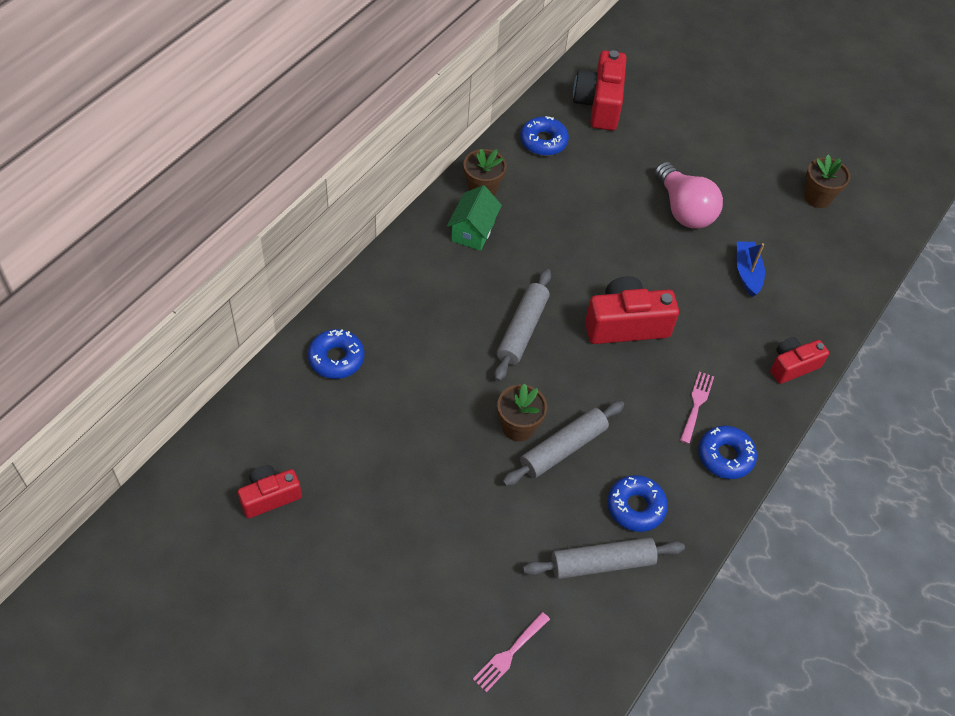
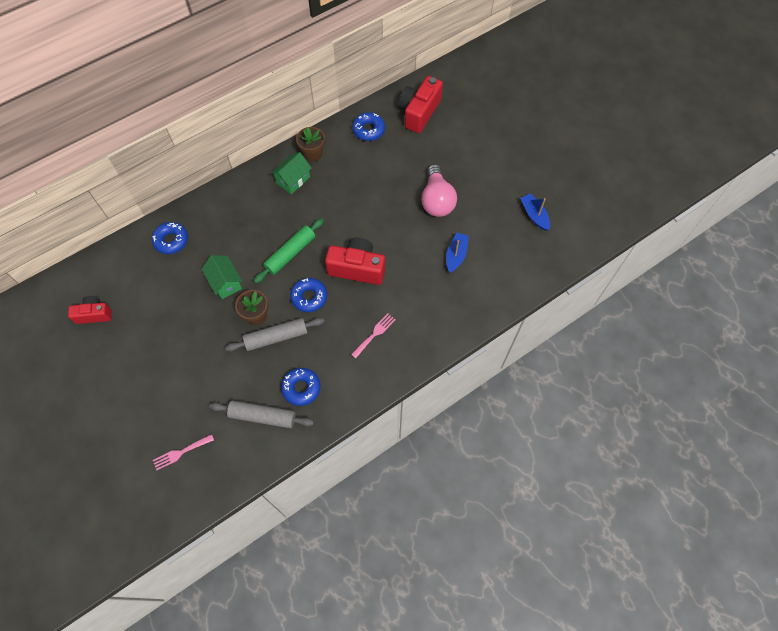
camera: 25 degrees right, 10 degrees up
grey rolling pin [494,269,551,381] -> green rolling pin [254,218,324,283]
blue donut [698,426,757,479] -> blue donut moved to [290,278,327,312]
red camera [770,337,829,384] -> none
brown flower pot [804,154,850,208] -> blue boat [521,194,550,231]
none -> green house [202,255,242,299]

